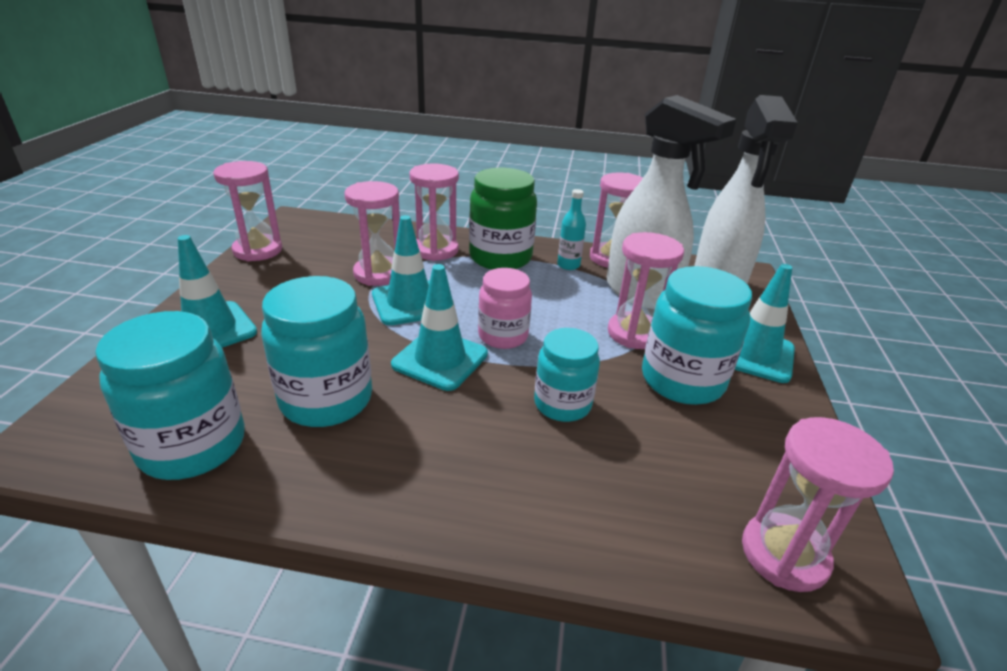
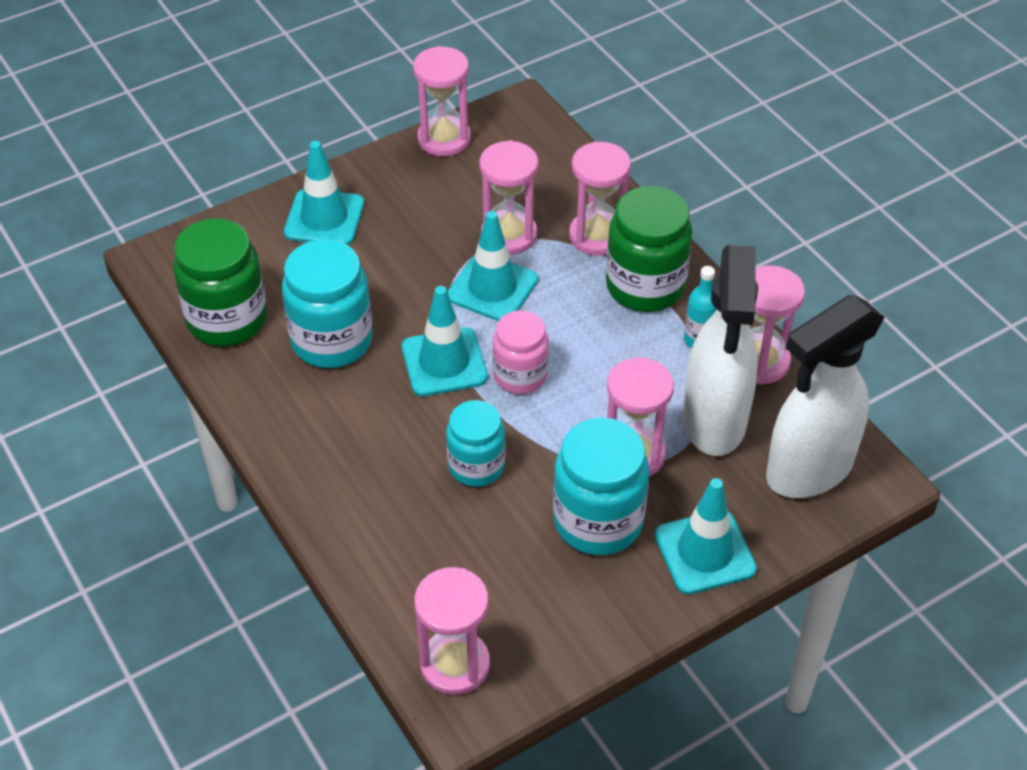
camera: 50 degrees right, 15 degrees up
turquoise jar [95,311,245,480] -> green jar [173,219,267,346]

